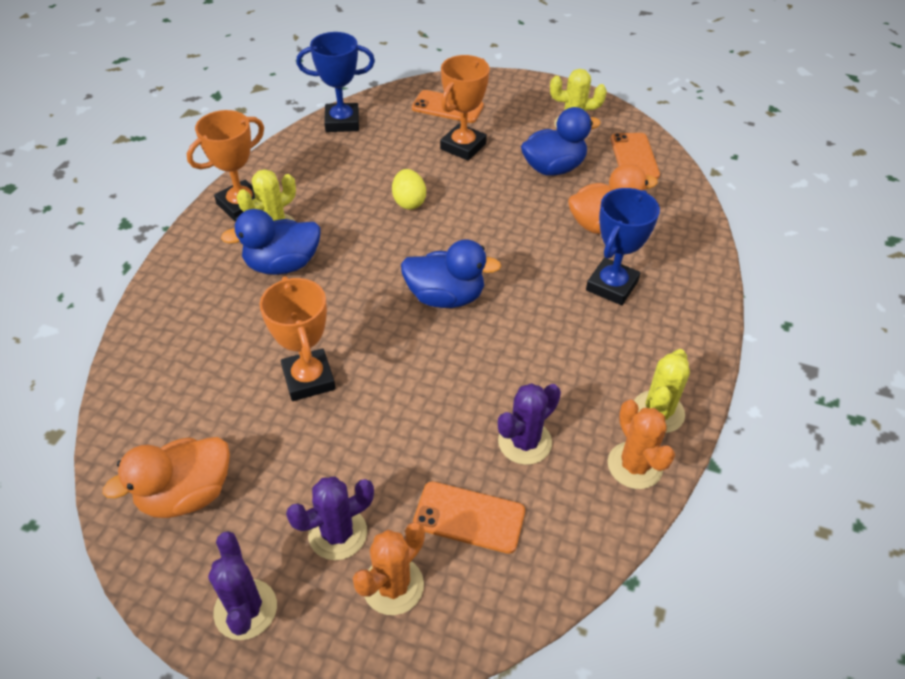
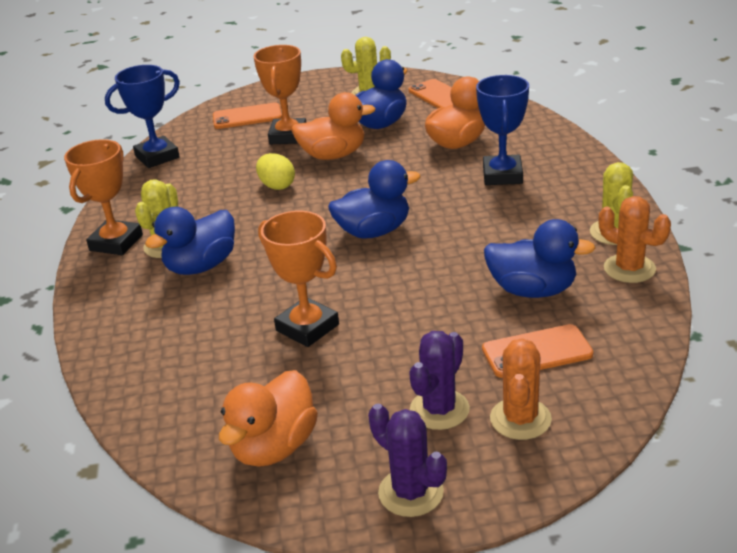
camera: 25 degrees left, 15 degrees down
purple cactus [498,383,561,465] -> blue duck [484,219,596,298]
none -> orange duck [291,92,376,160]

